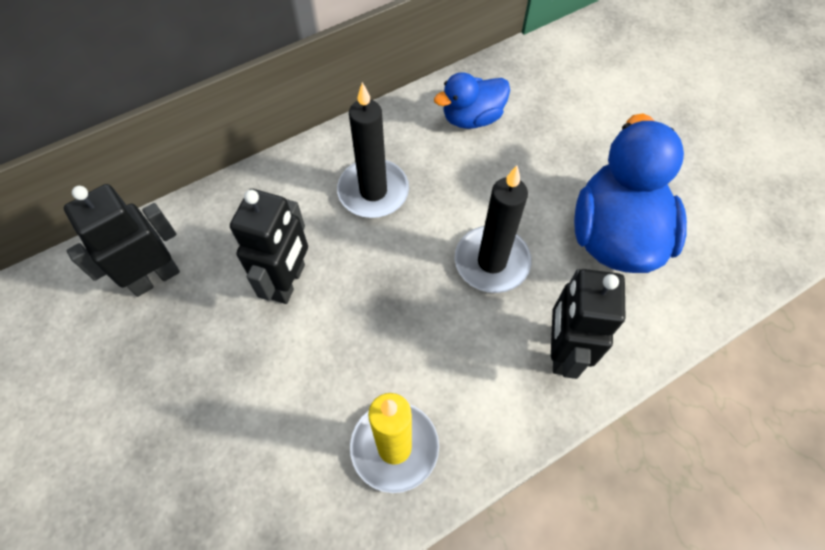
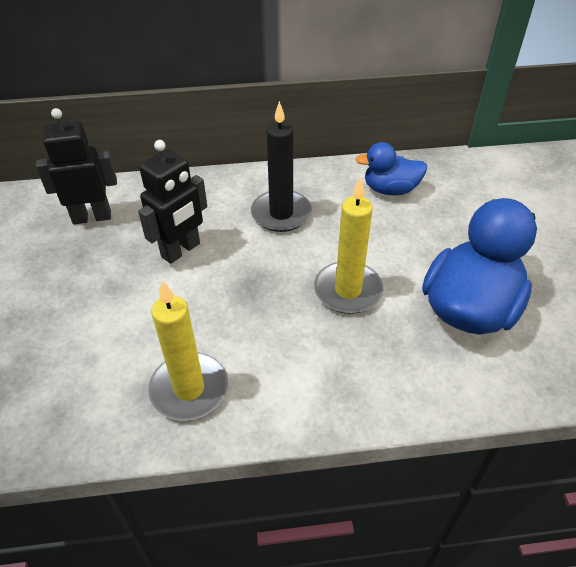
camera: 25 degrees right, 15 degrees down
black candle [455,166,531,293] -> yellow candle [314,177,384,314]
black robot [551,269,625,379] -> none

